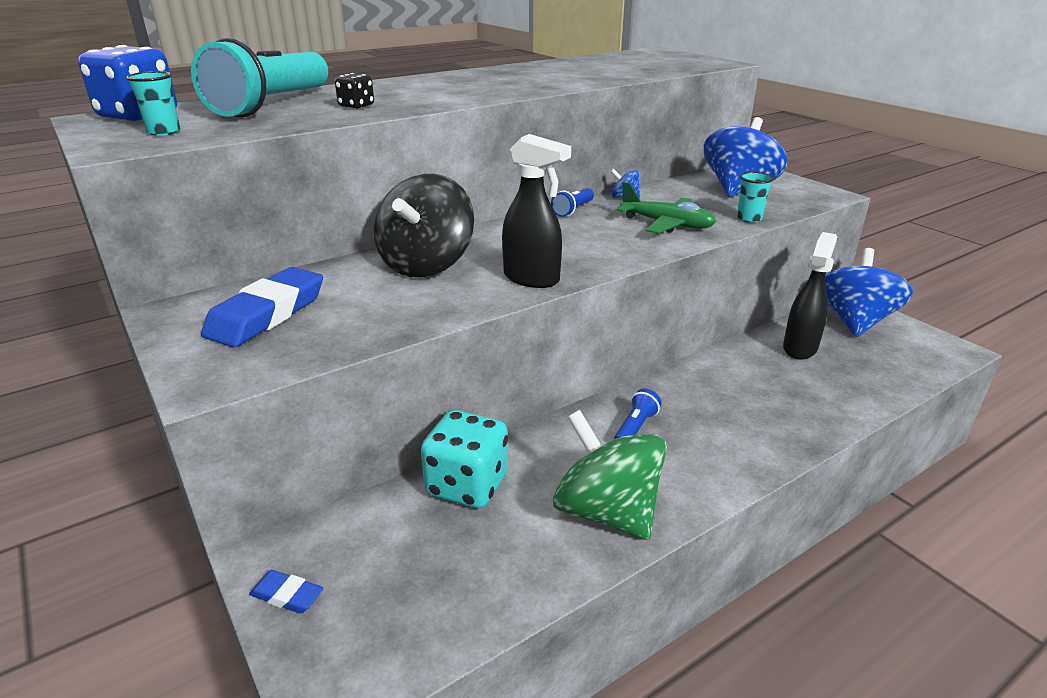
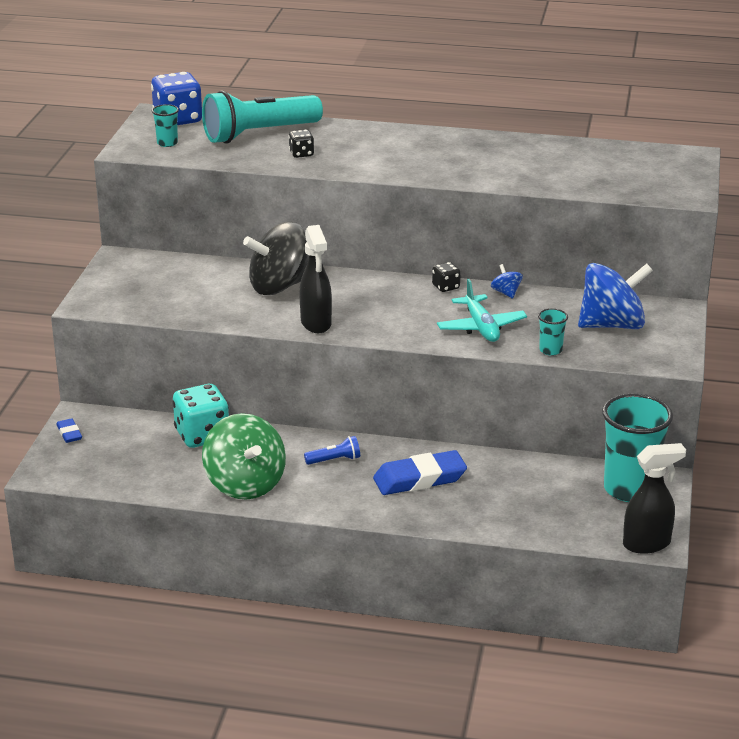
camera: 45 degrees right, 0 degrees up
blue eraser [201,267,323,347] -> blue eraser moved to [373,450,467,495]
blue flashlight [551,188,594,217] -> black dice [432,262,460,292]
green spinning top [553,410,667,540] -> green spinning top turned 150 degrees clockwise [202,413,286,500]
green plane [617,182,716,234] -> turquoise plane [437,279,527,342]
black spray bottle [783,232,837,360] -> black spray bottle moved to [623,443,686,554]
blue spinning top [825,248,913,337] -> turquoise cup [602,393,673,502]

